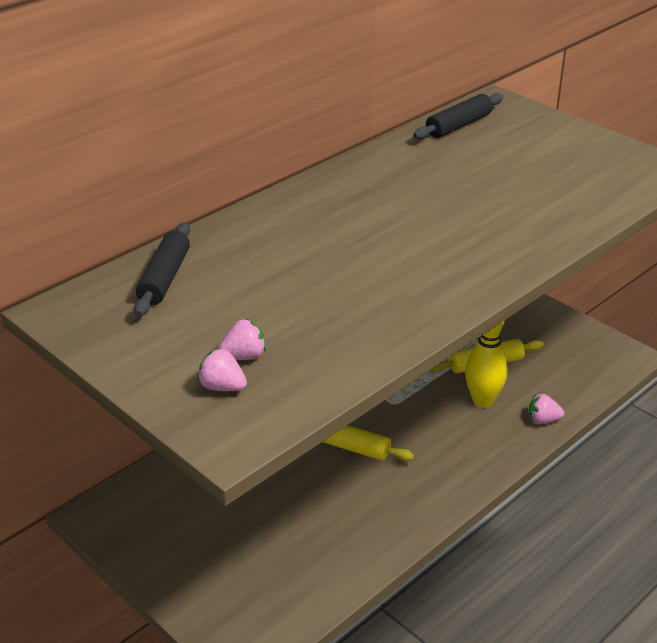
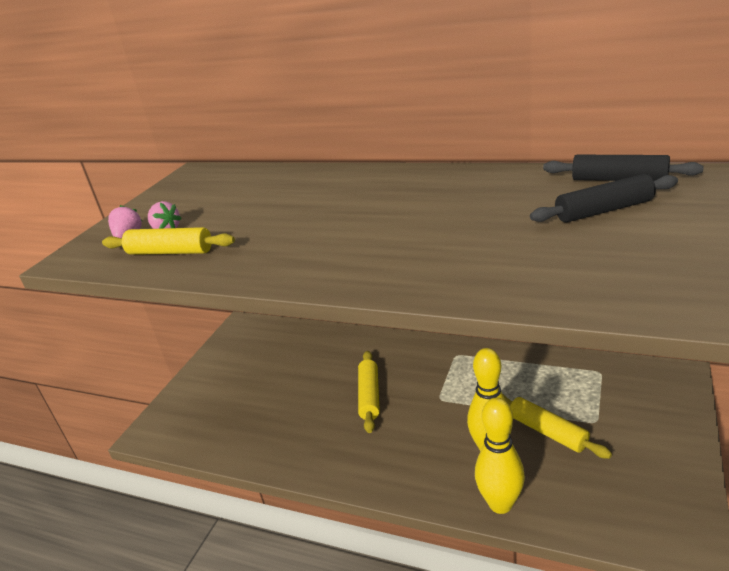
camera: 70 degrees right, 5 degrees down
black rolling pin [134,222,190,317] -> black rolling pin moved to [530,174,678,222]
pink strawberry [528,394,564,424] -> yellow bowling pin [475,397,525,514]
none -> yellow rolling pin [102,227,235,255]

